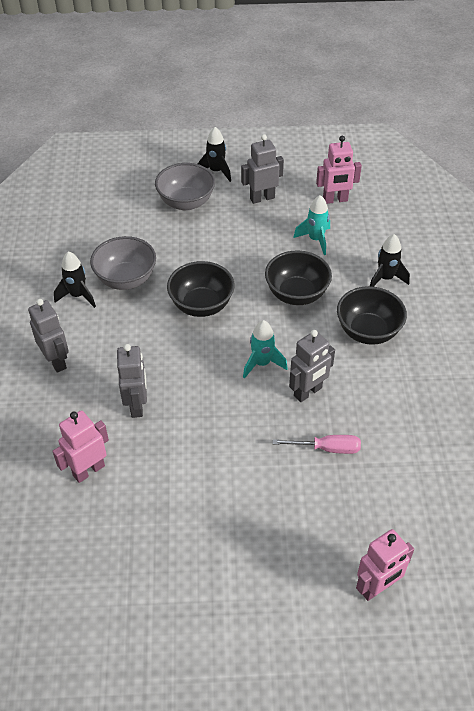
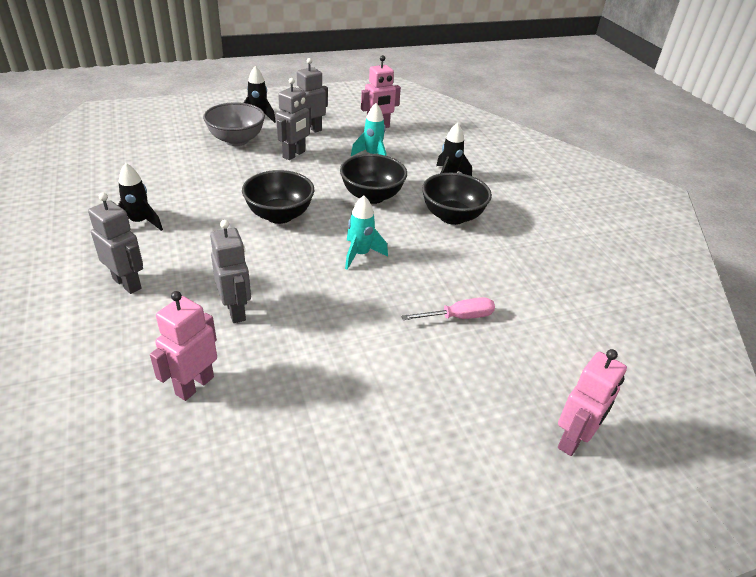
camera: 20 degrees left, 10 degrees down
grey bowl [90,236,156,290] -> none
grey robot [289,330,335,402] -> grey robot moved to [276,78,311,160]

